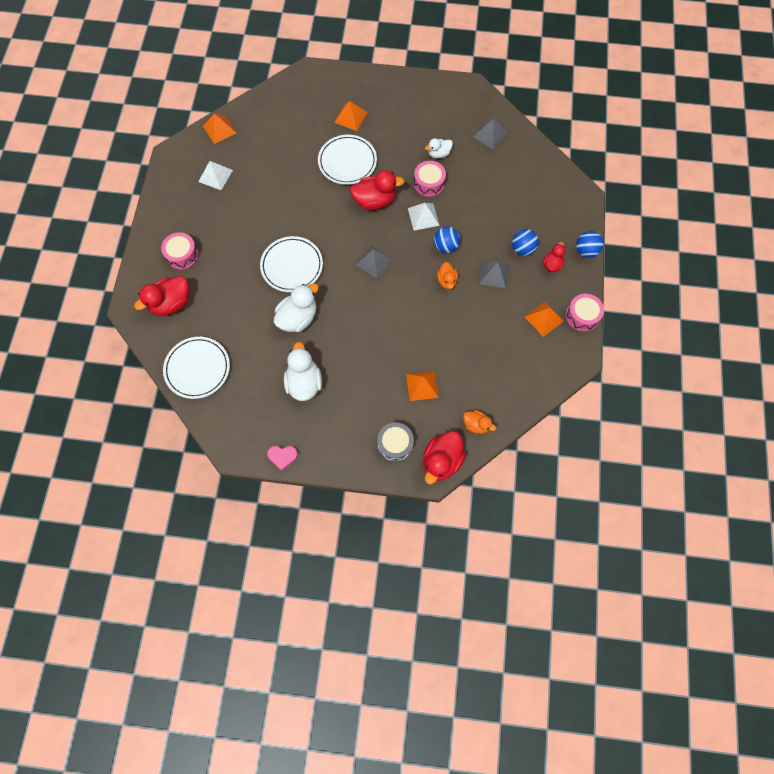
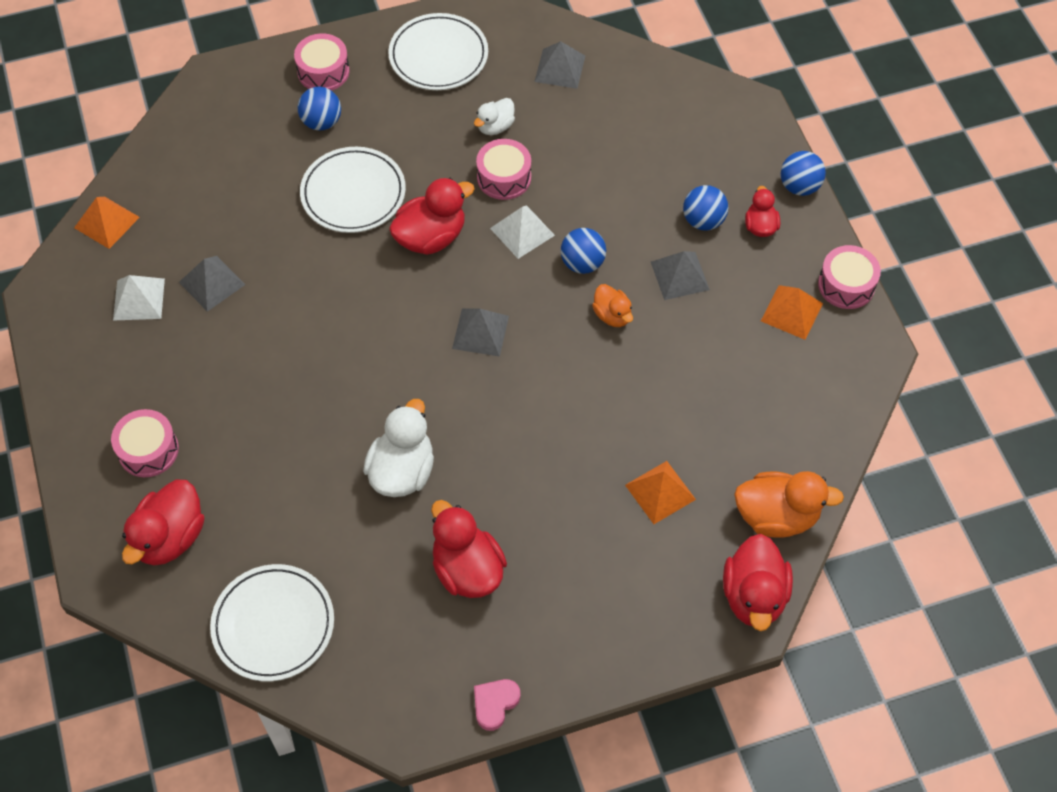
camera: 25 degrees left, 10 degrees down
white plate [260,236,323,292] -> white plate moved to [388,13,488,90]
pink heart [267,446,298,471] -> pink heart turned 150 degrees clockwise [474,679,520,731]
white duck [284,342,322,401] -> red duck [431,500,507,598]
orange pyramid [334,101,367,131] -> blue ball [298,87,341,131]
grey drum [377,422,414,462] -> none
orange duck [463,410,496,434] -> orange duck [734,471,844,538], size x1.74
none -> grey pyramid [179,256,245,312]
none -> pink drum [294,33,350,90]

